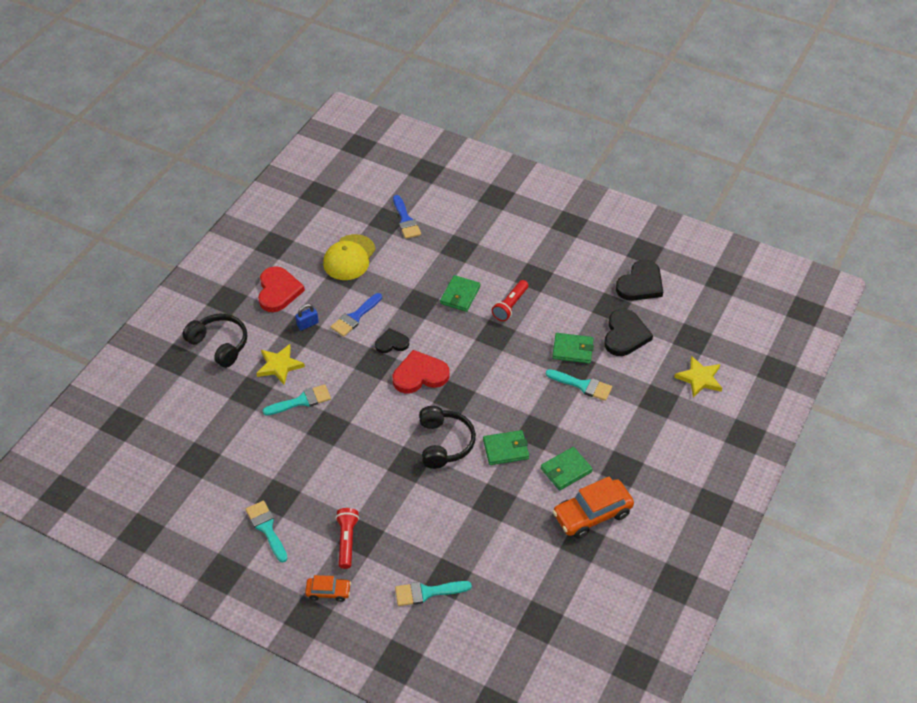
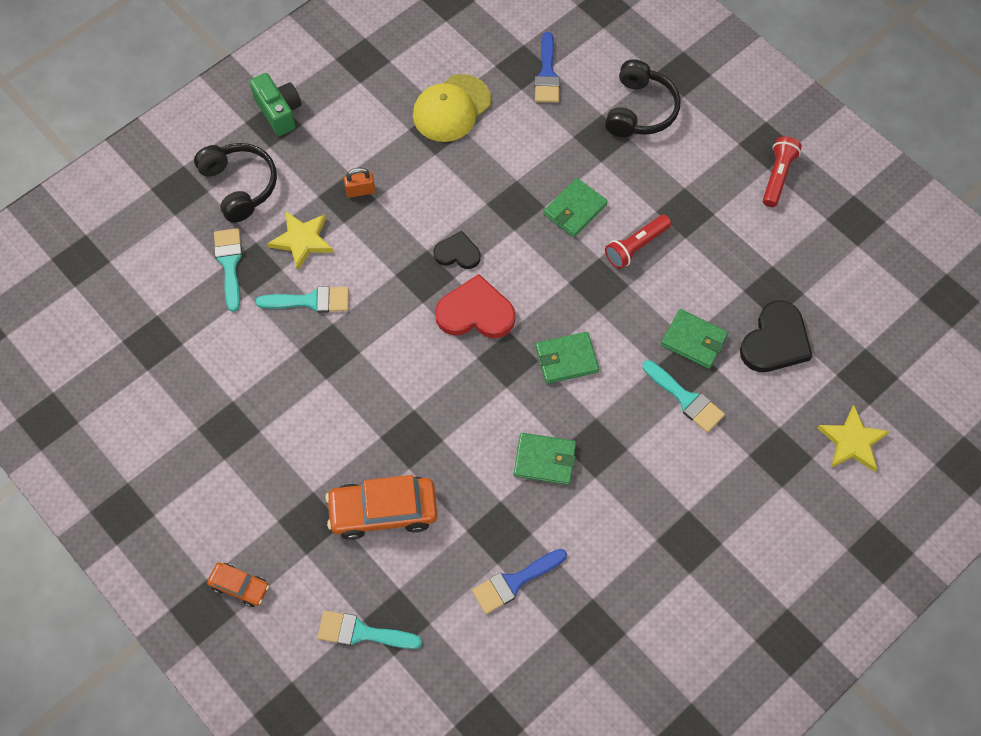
camera: 20 degrees right, 15 degrees up
turquoise brush [246,501,288,563] -> turquoise brush moved to [214,228,243,312]
red heart [258,266,305,312] -> none
blue padlock [295,304,319,330] -> orange padlock [344,167,375,198]
blue brush [331,293,382,337] -> blue brush moved to [472,549,567,614]
red flashlight [335,508,359,569] -> red flashlight moved to [763,136,802,207]
black headphones [419,406,476,469] -> black headphones moved to [605,59,681,137]
green wallet [541,447,592,491] -> green wallet moved to [535,332,599,384]
orange car [552,477,634,539] -> orange car moved to [325,475,437,540]
black heart [616,260,663,301] -> none
none -> green camera [249,73,302,136]

